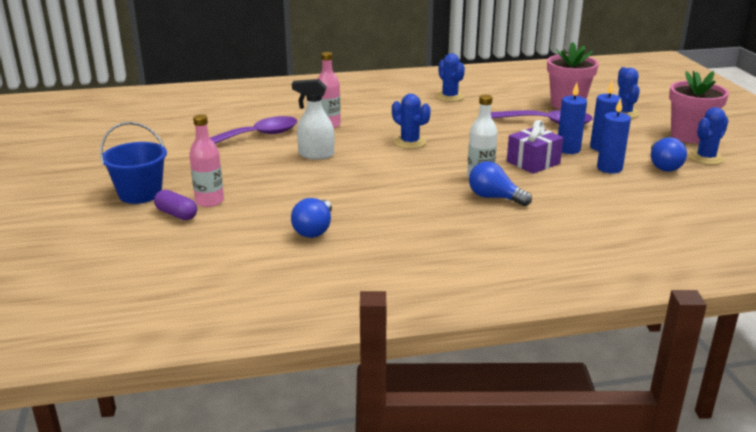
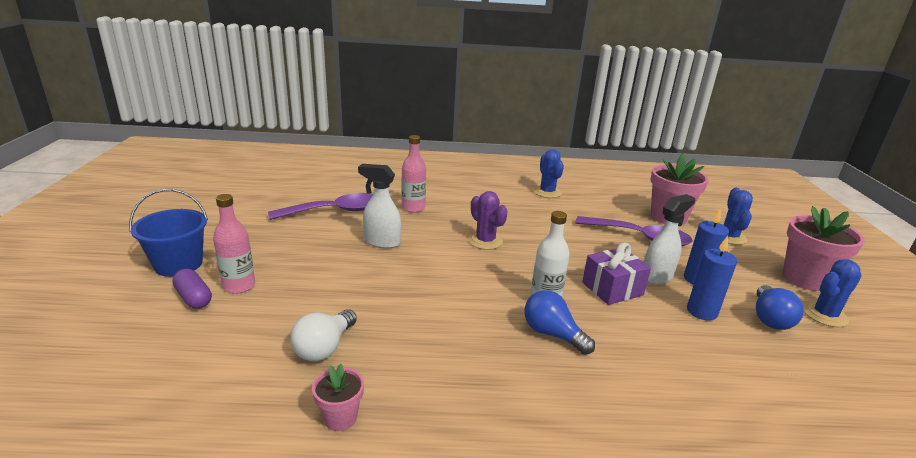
camera: 10 degrees right, 0 degrees up
blue light bulb [291,198,332,238] -> white light bulb [290,309,357,361]
blue cactus [392,94,431,149] -> purple cactus [468,191,508,250]
blue candle [558,83,587,154] -> white spray bottle [644,194,695,285]
none -> pink flower pot [312,364,364,431]

